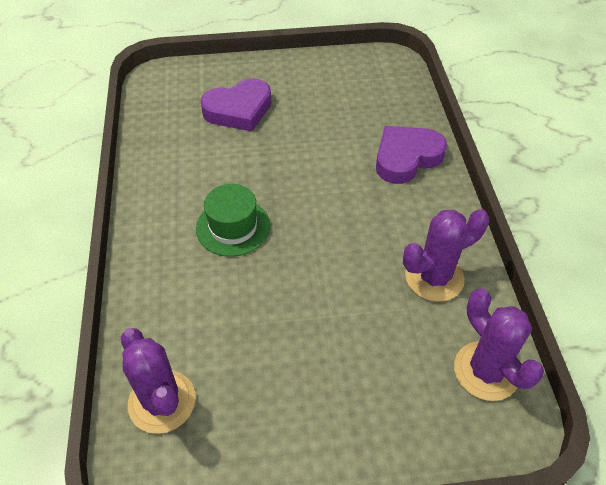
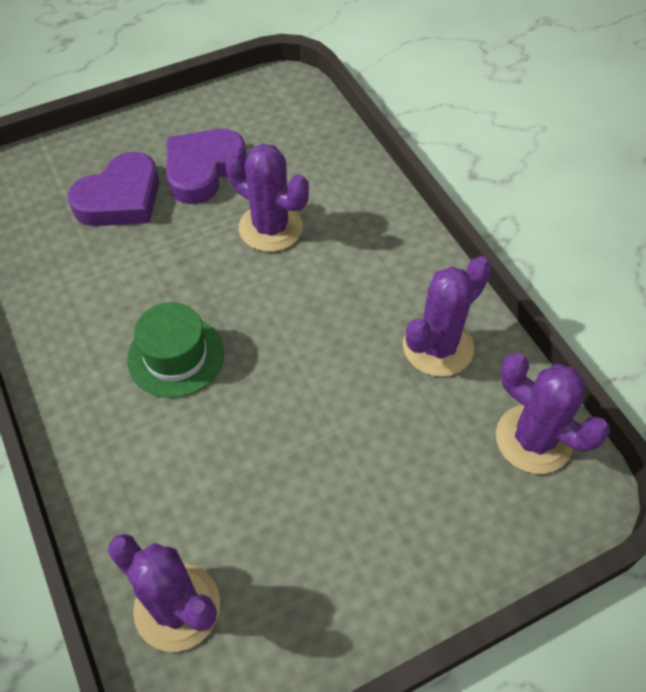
camera: 20 degrees left, 5 degrees up
purple heart [376,126,447,184] -> purple heart moved to [166,129,247,204]
none -> purple cactus [226,144,309,252]

